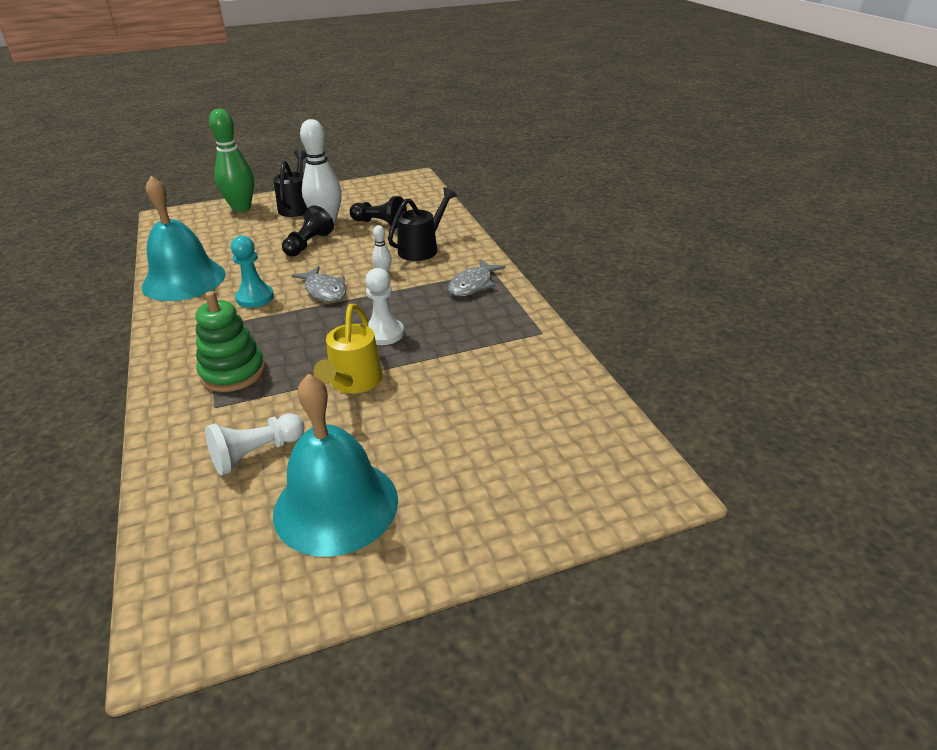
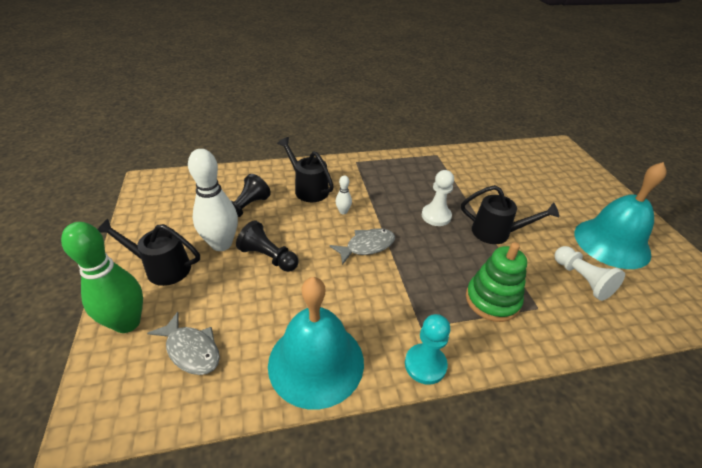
camera: 85 degrees left, 5 degrees up
turquoise pawn [231,236,274,308] -> turquoise pawn moved to [405,314,451,385]
yellow watering can [314,304,383,393] -> black watering can [461,185,559,244]
grey fish [448,259,505,296] -> grey fish moved to [147,312,220,375]

